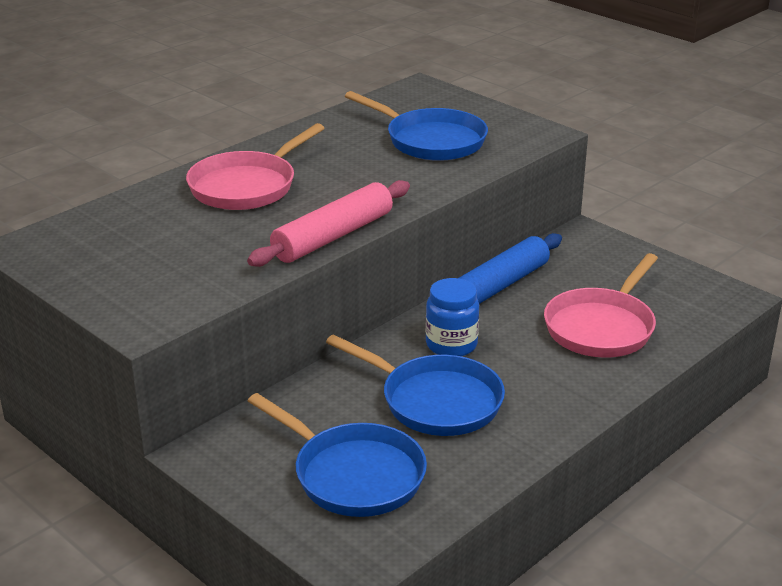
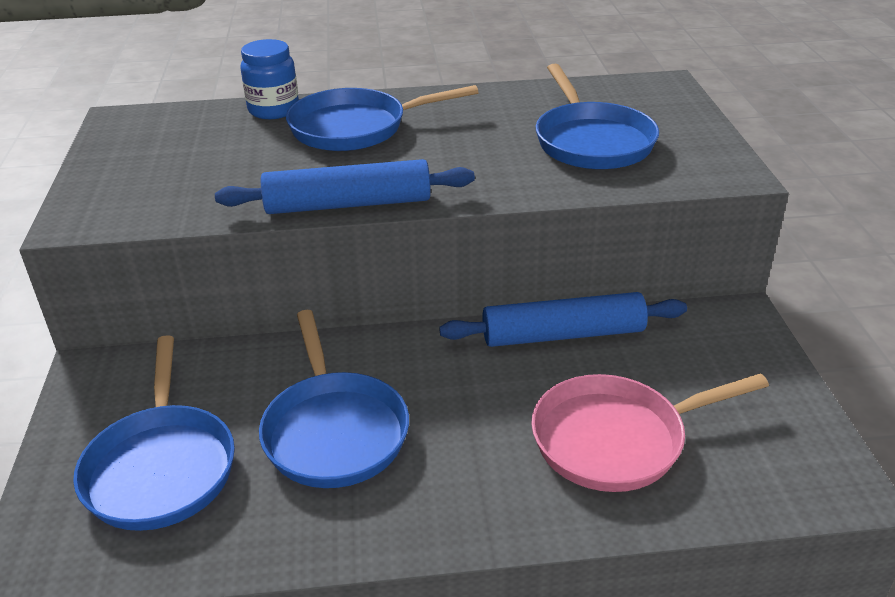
camera: 40 degrees right, 5 degrees up
pink pan [186,123,325,210] -> blue pan [286,85,479,151]
pink rolling pin [247,180,410,267] -> blue rolling pin [215,159,475,214]
blue jar [425,278,479,356] -> blue jar moved to [240,39,299,119]

